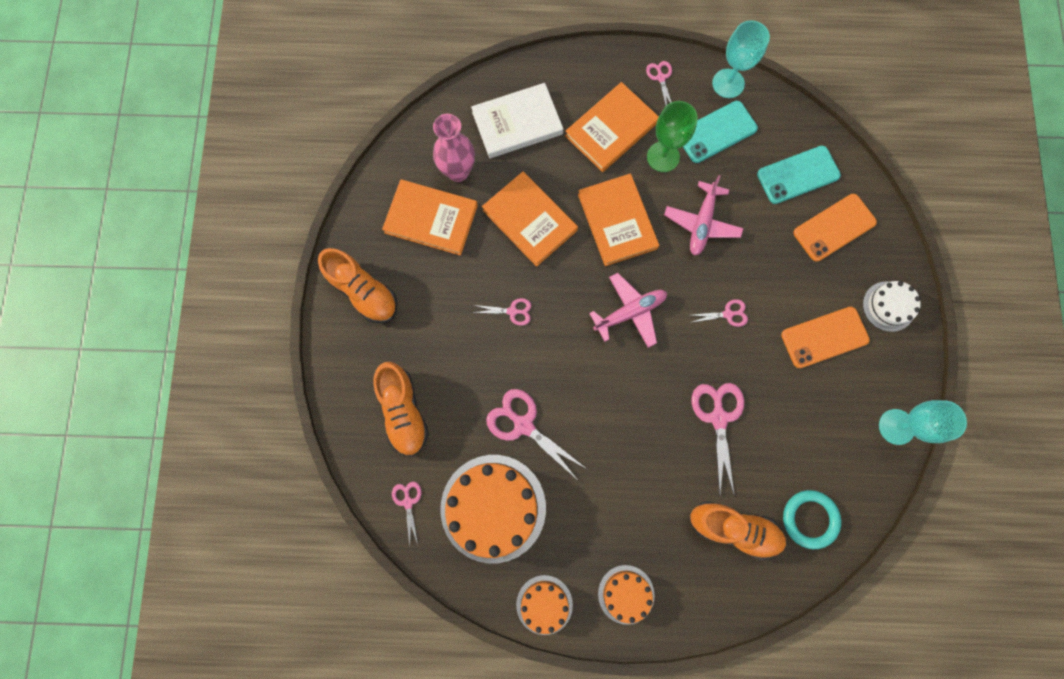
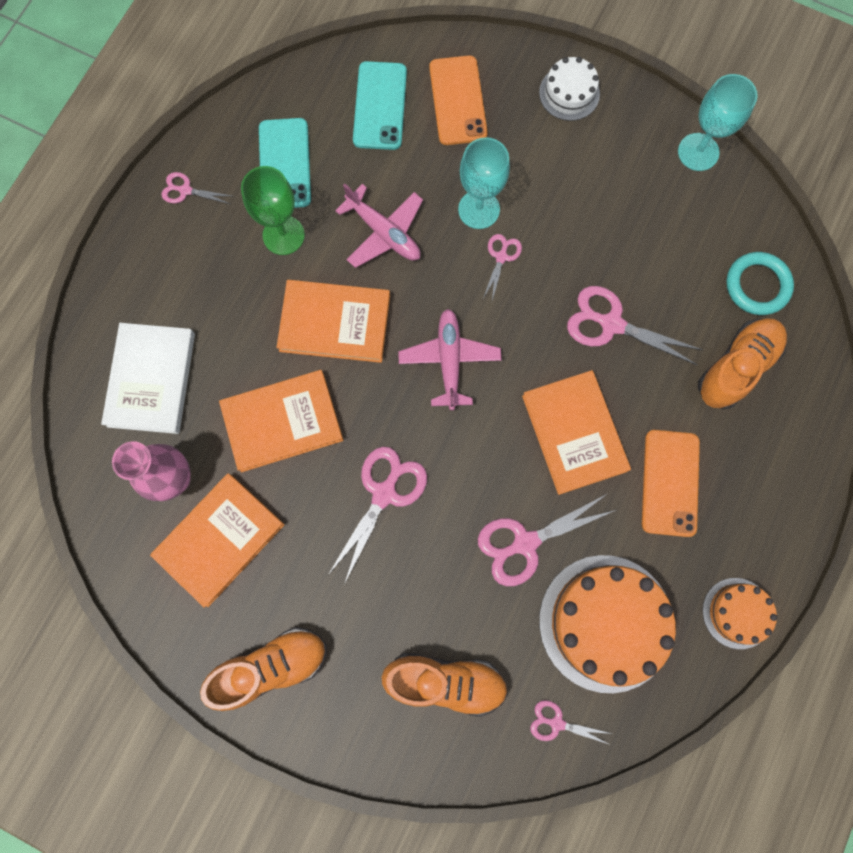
camera: 65 degrees left, 0 degrees up
pink scissors [473,298,531,326] -> pink scissors [328,447,427,582], size x1.82
orange book [565,82,659,172] -> orange book moved to [522,370,631,495]
orange cake [598,565,655,625] -> none
turquoise goblet [712,20,770,98] -> turquoise goblet moved to [458,137,510,229]
orange phone [781,307,870,368] -> orange phone moved to [642,430,700,537]

